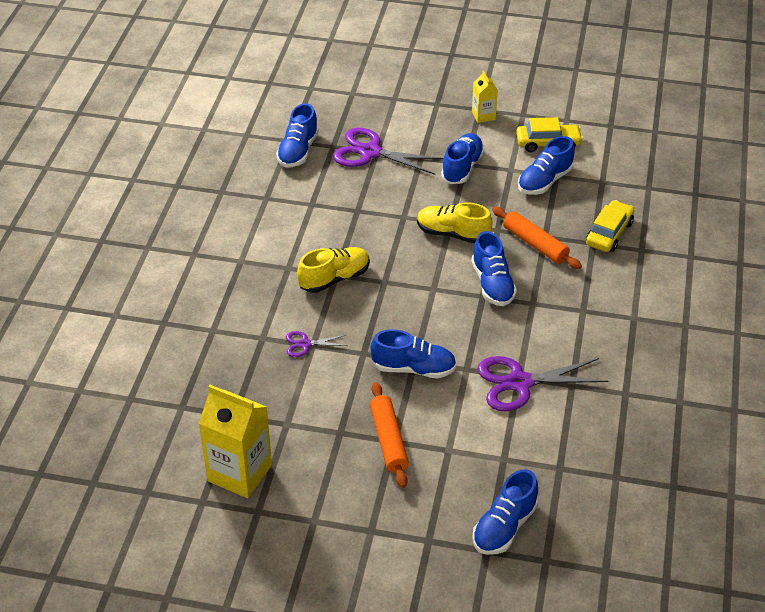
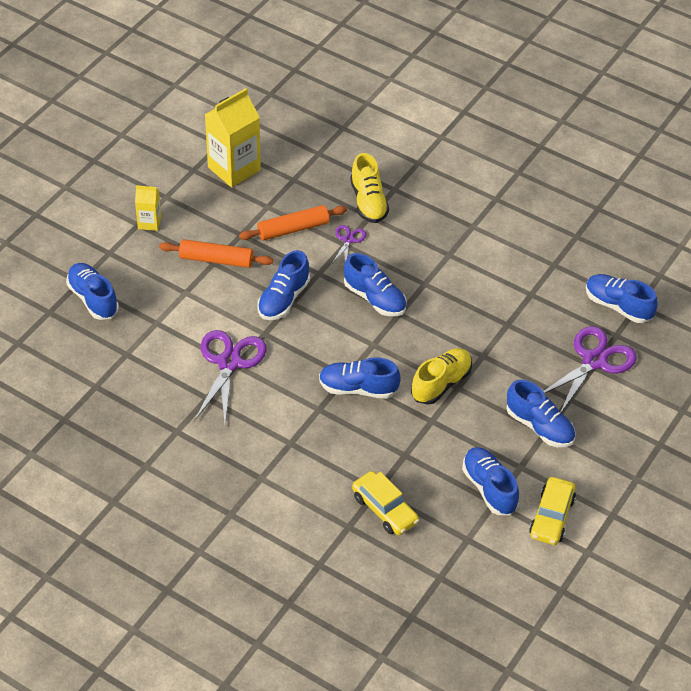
camera: 110 degrees right, 5 degrees up
yellow shoe [297,247,370,293] -> yellow shoe moved to [350,153,389,223]
yellow carton [472,71,498,123] -> yellow carton moved to [135,185,161,231]
orange rolling pin [492,207,582,269] -> orange rolling pin moved to [239,205,347,241]
none -> blue shoe [344,253,407,316]

